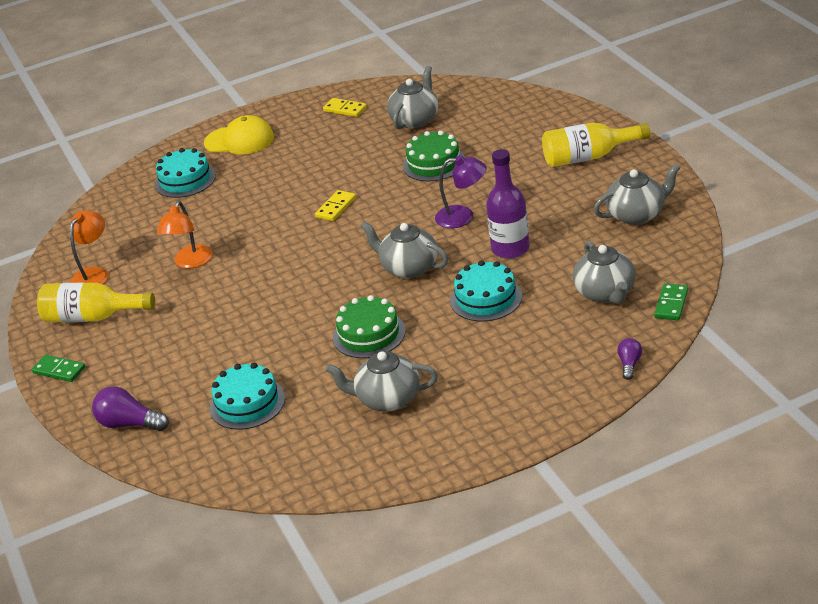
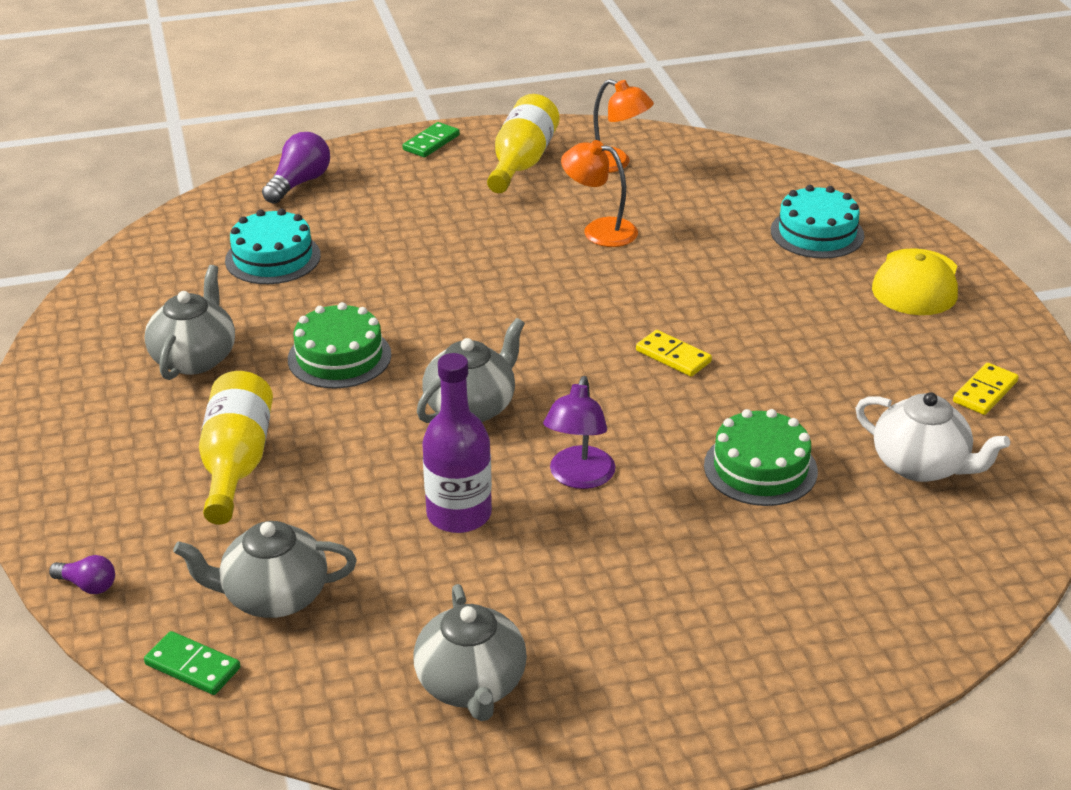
camera: 95 degrees right, 0 degrees up
grey teapot [387,66,439,129] -> white teapot [855,392,1010,482]
turquoise cake [450,260,522,321] -> none
yellow bottle [542,122,650,167] -> yellow bottle moved to [199,371,273,525]

